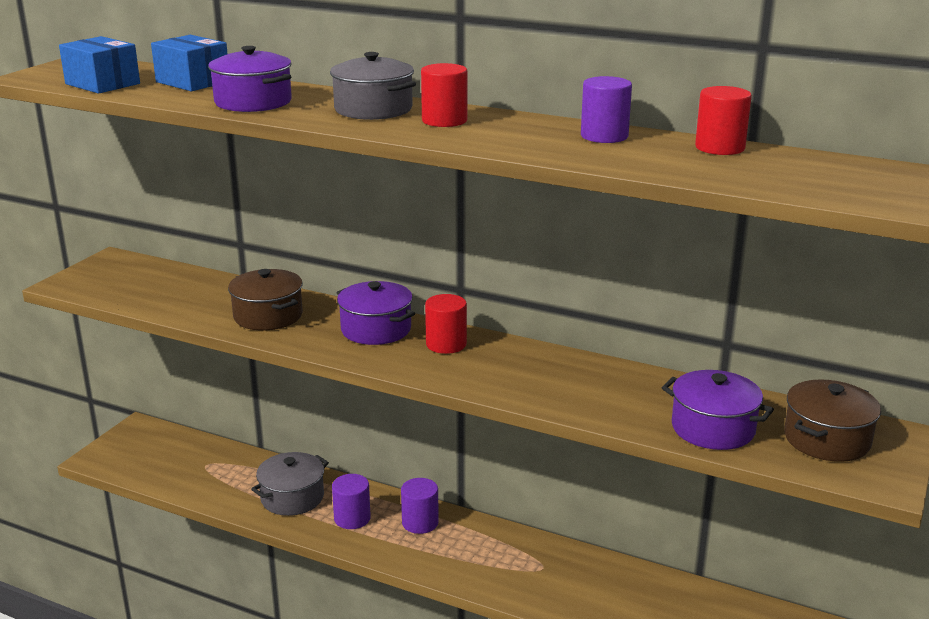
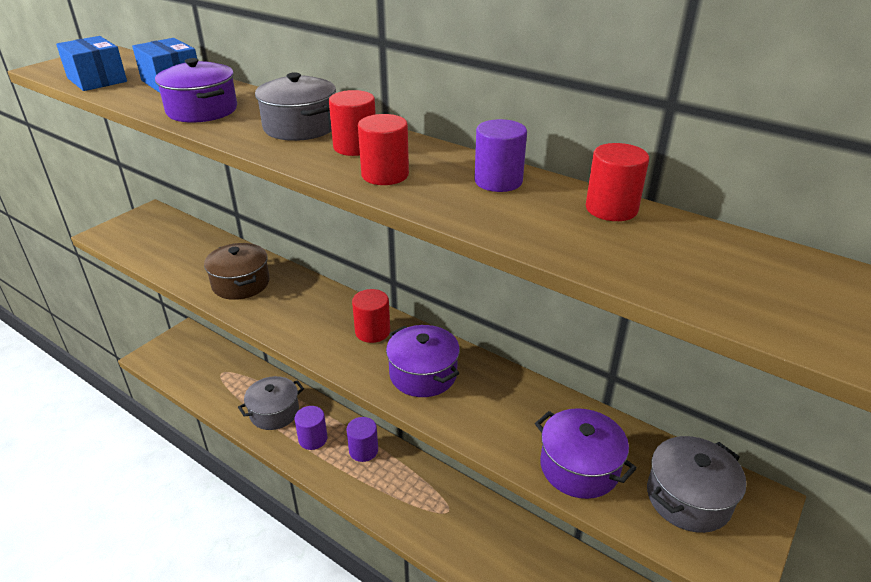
camera: 10 degrees right, 10 degrees up
purple pot [337,281,415,345] -> purple pot moved to [386,325,460,397]
brown pot [784,379,881,462] -> grey pot [647,436,746,533]
none -> red cylinder [358,114,409,185]

